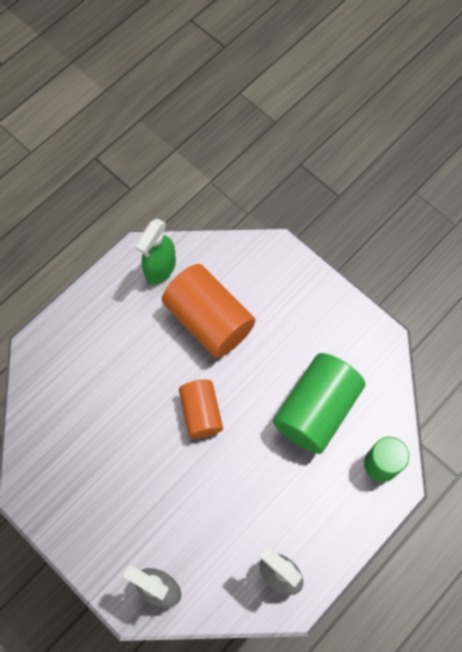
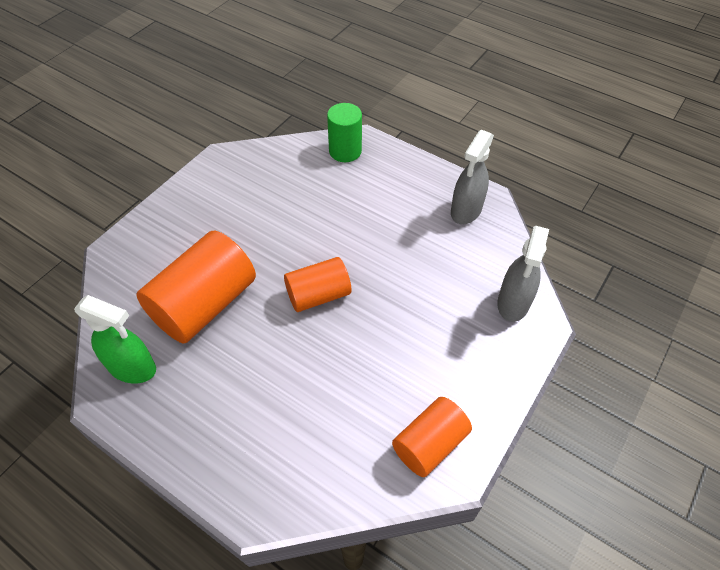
camera: 100 degrees left, 15 degrees down
green cylinder [273,353,365,454] -> none
none -> orange cylinder [392,397,472,477]

